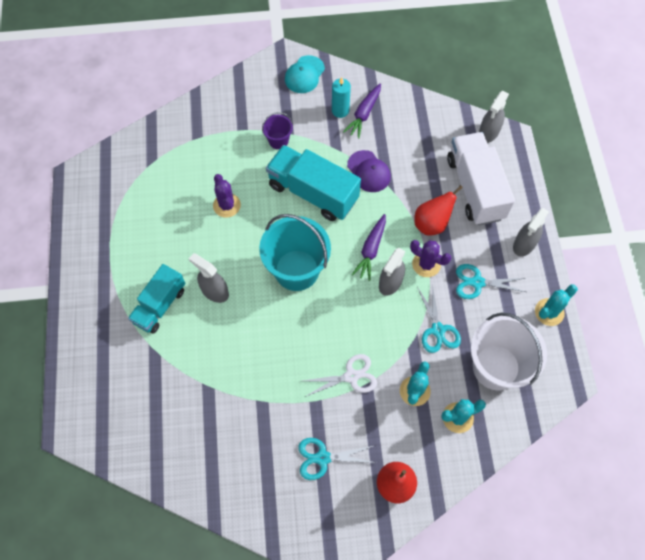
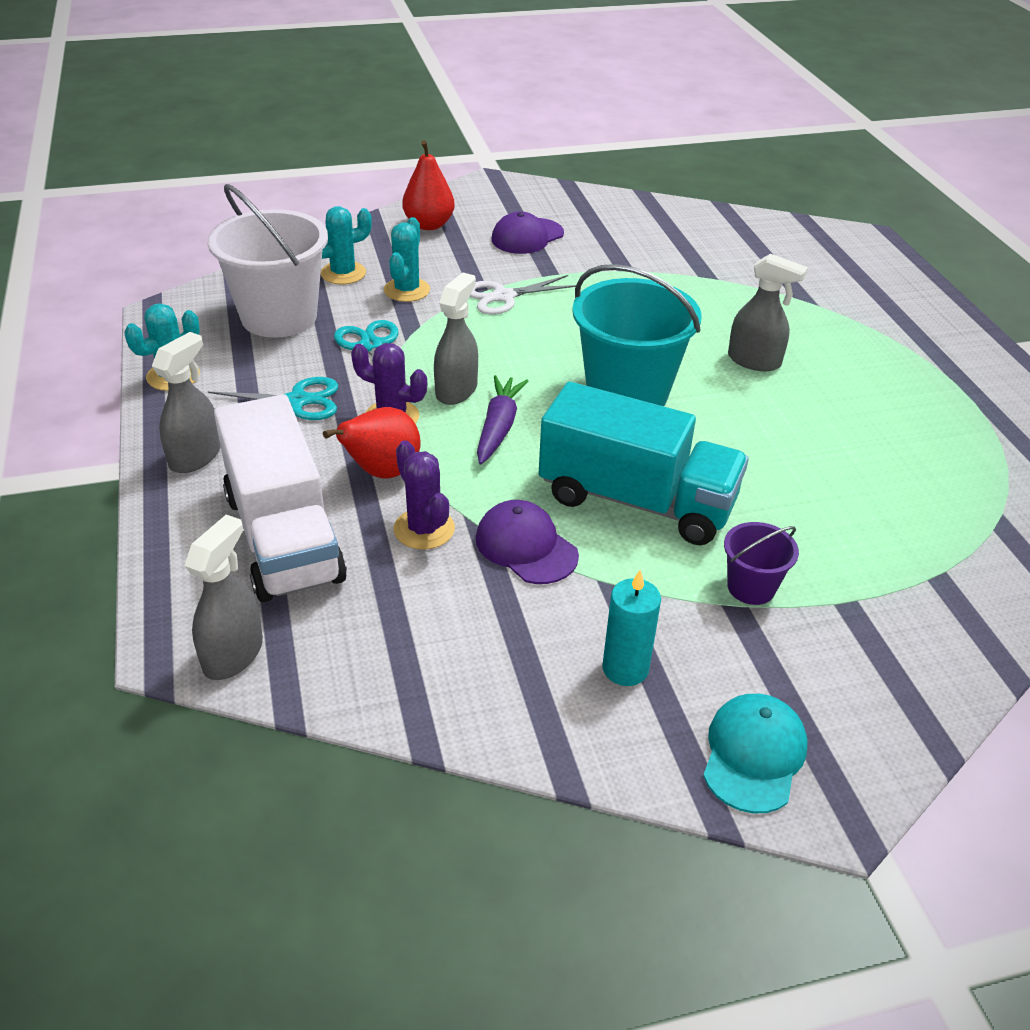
camera: 170 degrees right, 25 degrees down
turquoise truck [128,264,185,334] -> none
purple cactus [213,174,241,218] -> purple cactus moved to [394,440,455,550]
turquoise scissors [298,438,376,480] -> purple cap [491,211,564,254]
purple carrot [343,83,381,139] -> none

